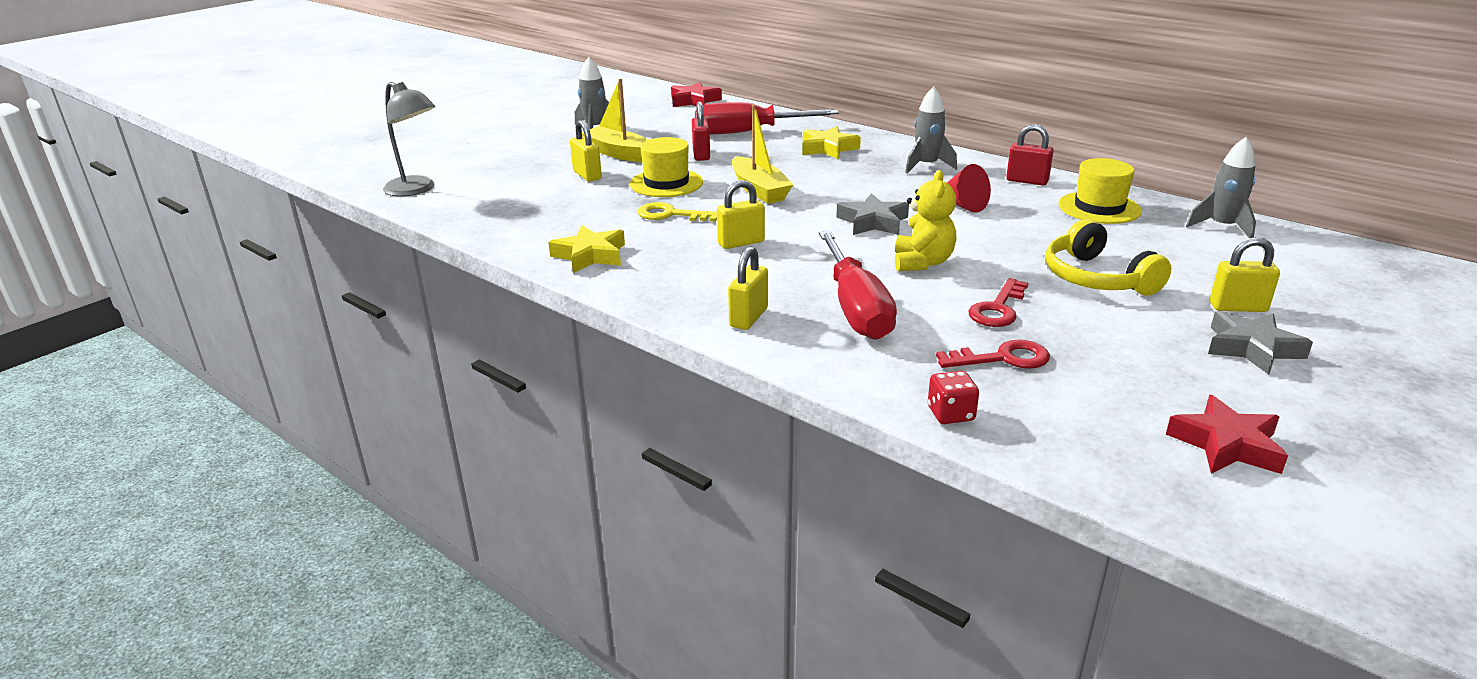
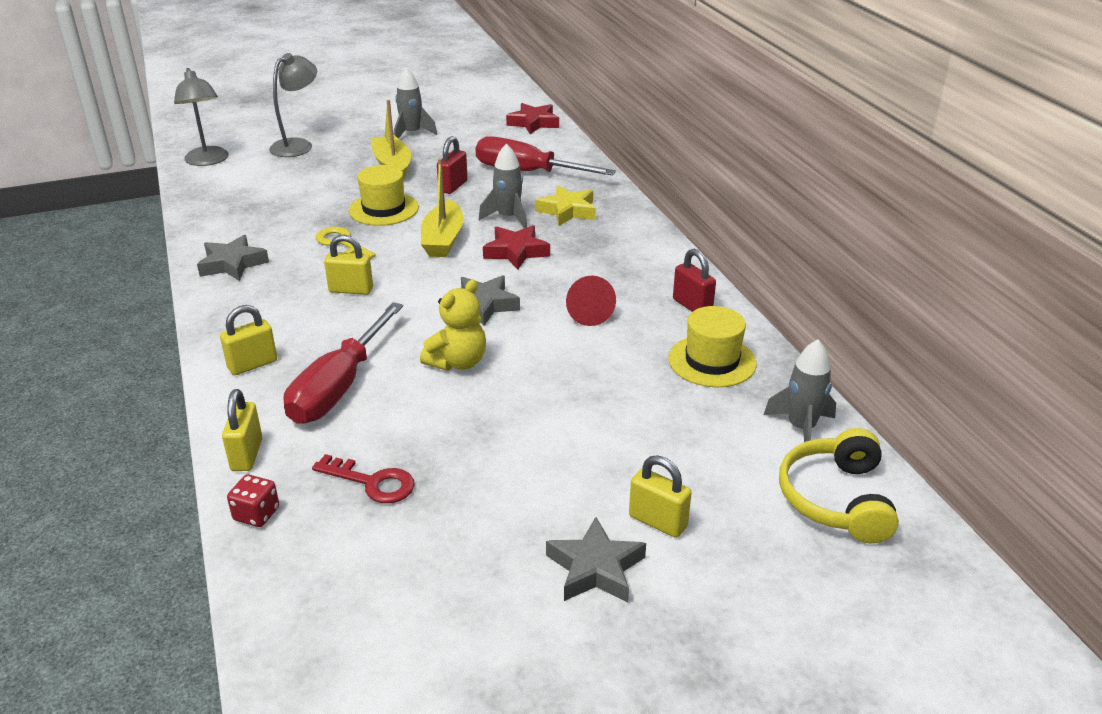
camera: 30 degrees right, 5 degrees up
yellow star [548,225,625,273] -> grey star [197,235,269,281]
yellow padlock [570,120,602,182] -> yellow padlock moved to [222,389,262,471]
grey rocket [905,86,957,173] -> grey rocket moved to [479,143,527,228]
red key [968,278,1028,327] -> none
yellow headphones [1046,219,1171,296] -> yellow headphones moved to [779,428,899,543]
red star [1166,395,1288,474] -> red star moved to [483,225,550,270]
none -> grey lamp [269,53,317,157]

